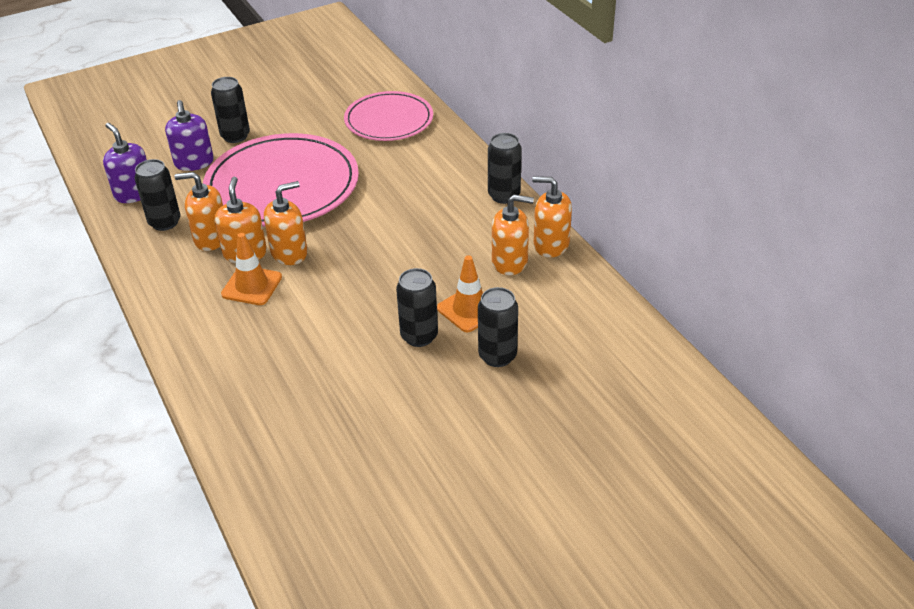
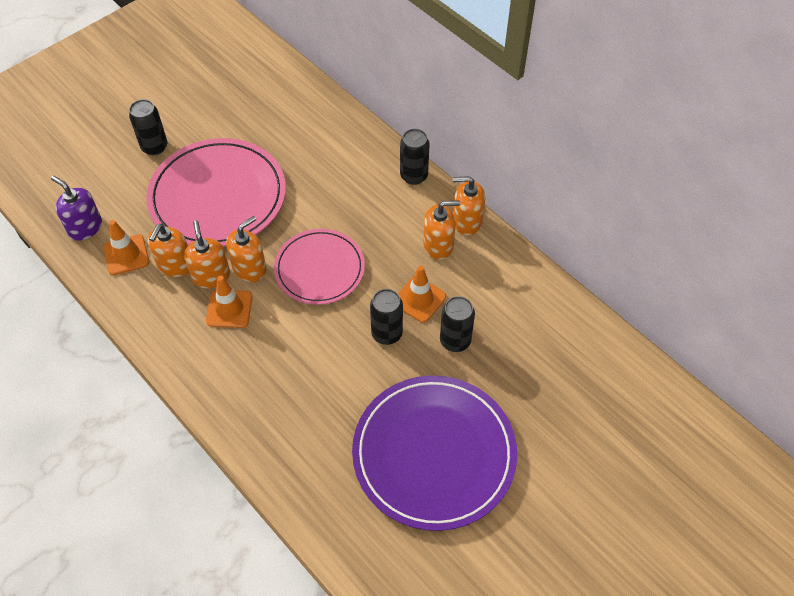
camera: 15 degrees left, 15 degrees up
black can [134,159,181,231] -> orange traffic cone [103,220,149,275]
purple soap dispenser [165,100,214,171] -> none
orange soap dispenser [174,172,223,251] -> orange soap dispenser turned 60 degrees counterclockwise [148,224,189,277]
pink plate [344,91,433,141] -> pink plate moved to [274,229,365,305]
none -> purple plate [352,375,517,531]

